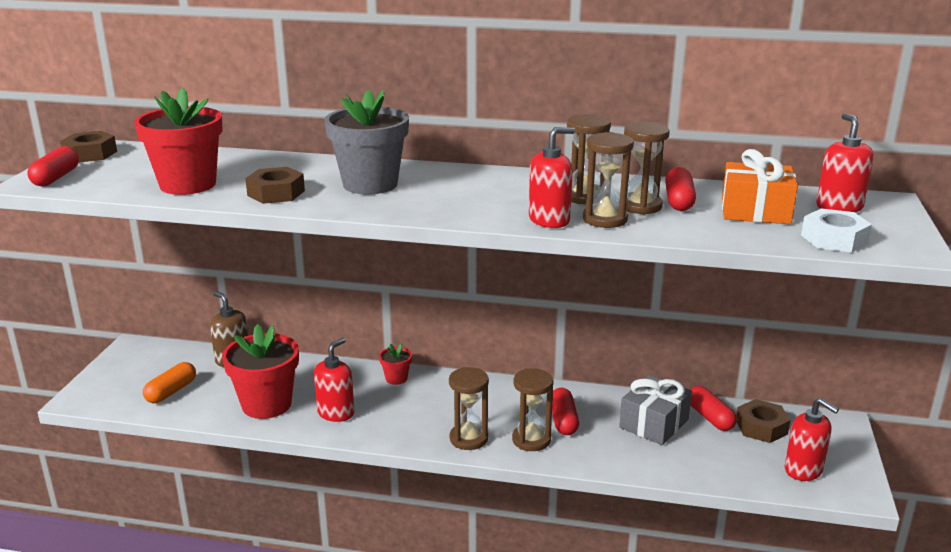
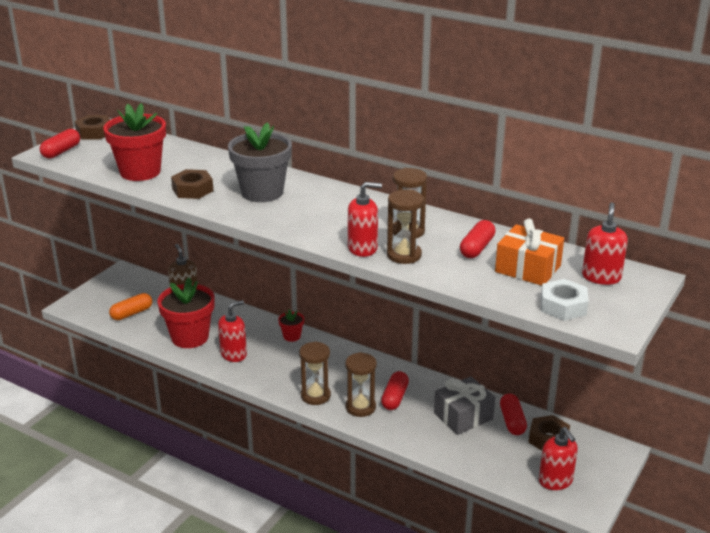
camera: 20 degrees right, 5 degrees up
brown hourglass [624,122,670,215] -> none

